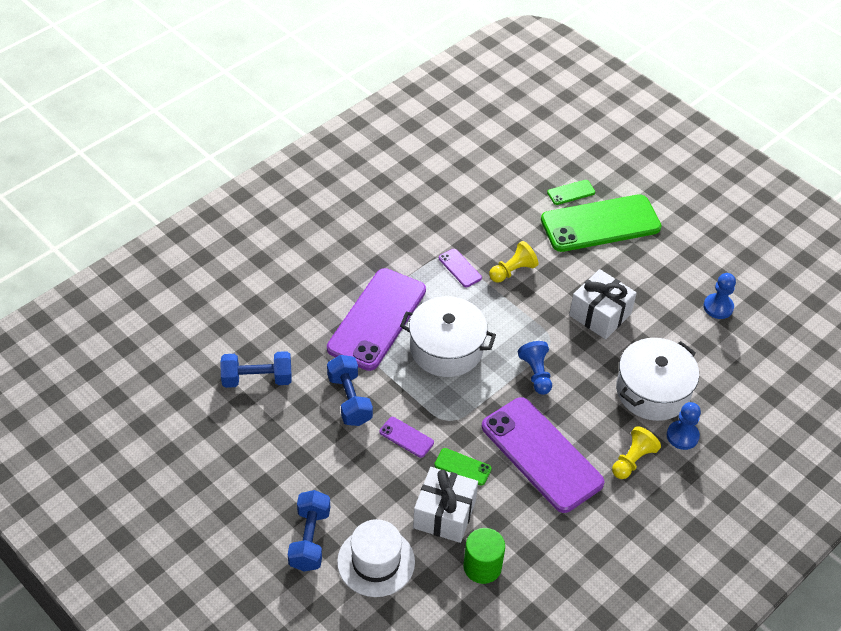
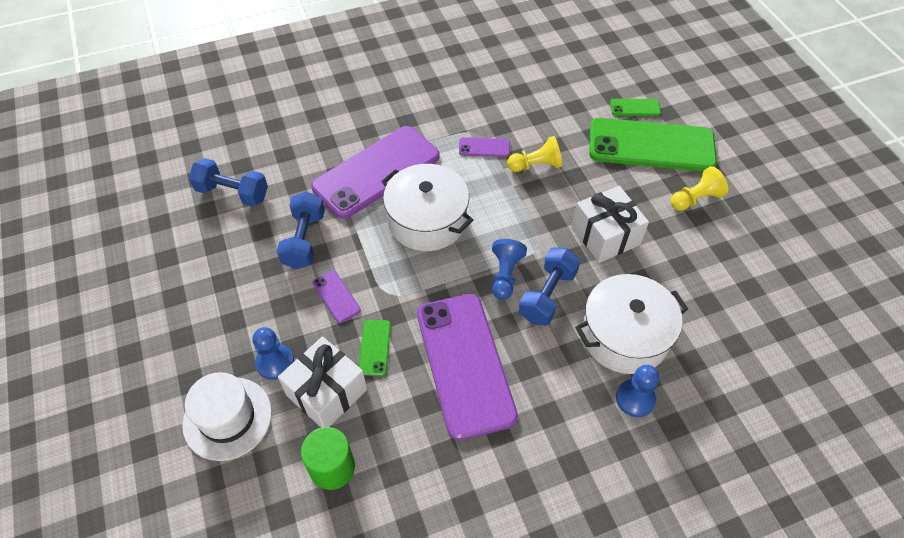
camera: 25 degrees right, 5 degrees up
blue dumbbell [288,490,330,571] -> blue dumbbell moved to [519,248,580,326]
green phone [434,448,492,486] -> green phone turned 45 degrees clockwise [359,320,391,376]
purple phone [439,249,482,287] -> purple phone turned 75 degrees counterclockwise [459,137,510,157]
yellow pawn [612,426,661,479] -> yellow pawn moved to [671,166,728,211]
blue pawn [703,273,736,319] -> blue pawn moved to [252,327,294,380]

